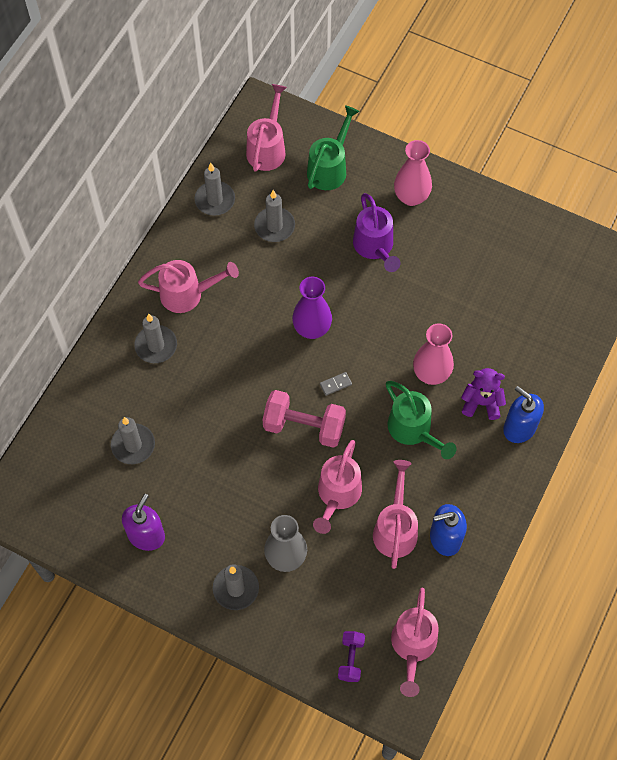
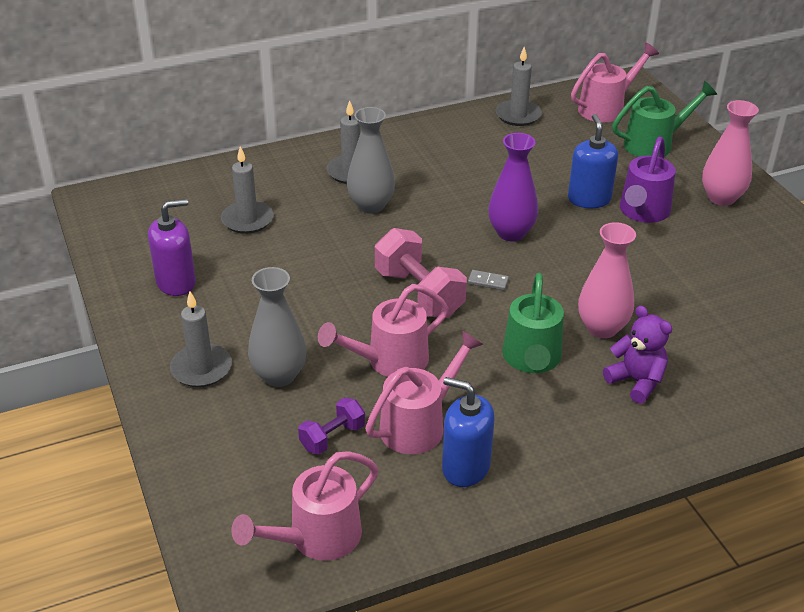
camera: 40 degrees right, 25 degrees down
pink watering can [138,260,239,313] -> none
grey candle [254,190,295,242] -> none
purple dumbbell [338,631,365,682] -> purple dumbbell moved to [298,397,365,454]
blue soap dispenser [503,386,544,443] -> blue soap dispenser moved to [568,114,618,208]
none -> grey vase [347,107,395,214]

